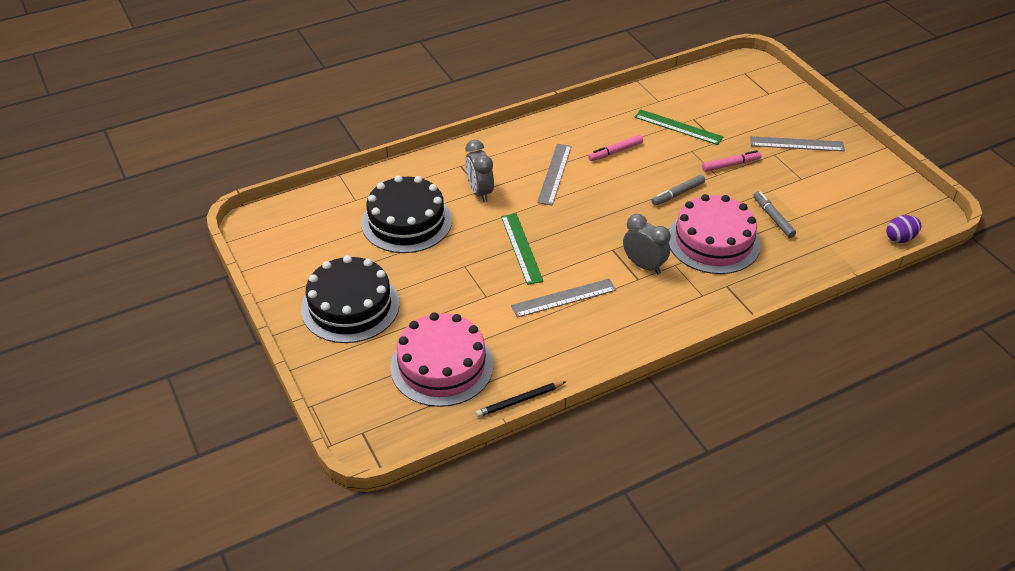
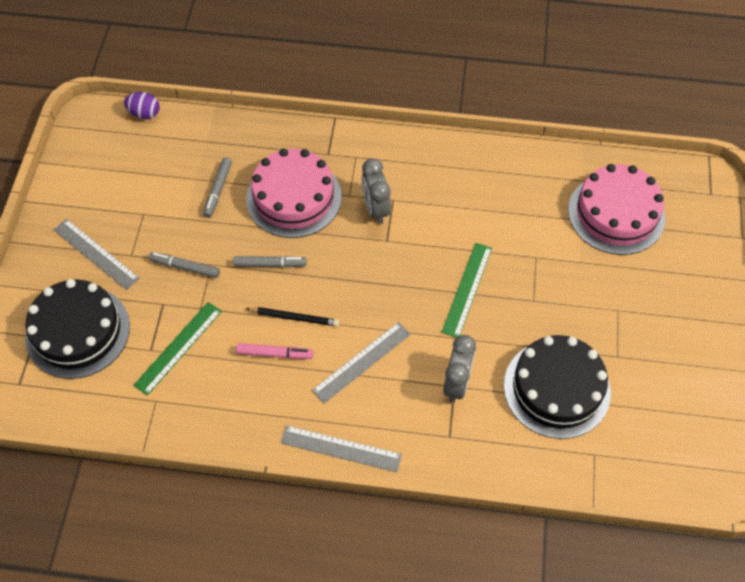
camera: 145 degrees left, 15 degrees up
black cake [301,255,400,343] -> black cake moved to [25,279,130,379]
black pencil [476,382,565,417] -> black pencil moved to [245,307,339,326]
grey ruler [511,279,616,318] -> grey ruler moved to [281,425,402,472]
green ruler [635,110,723,145] -> green ruler turned 60 degrees clockwise [133,302,222,396]
pink marker [702,150,761,172] -> grey marker [149,252,220,278]

